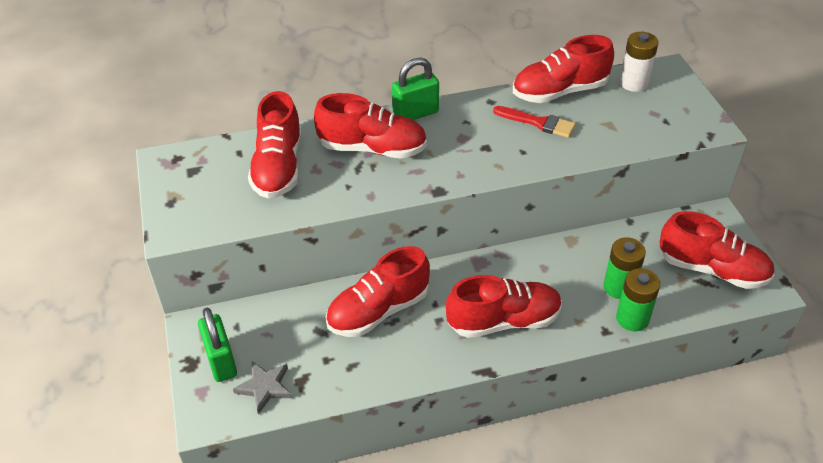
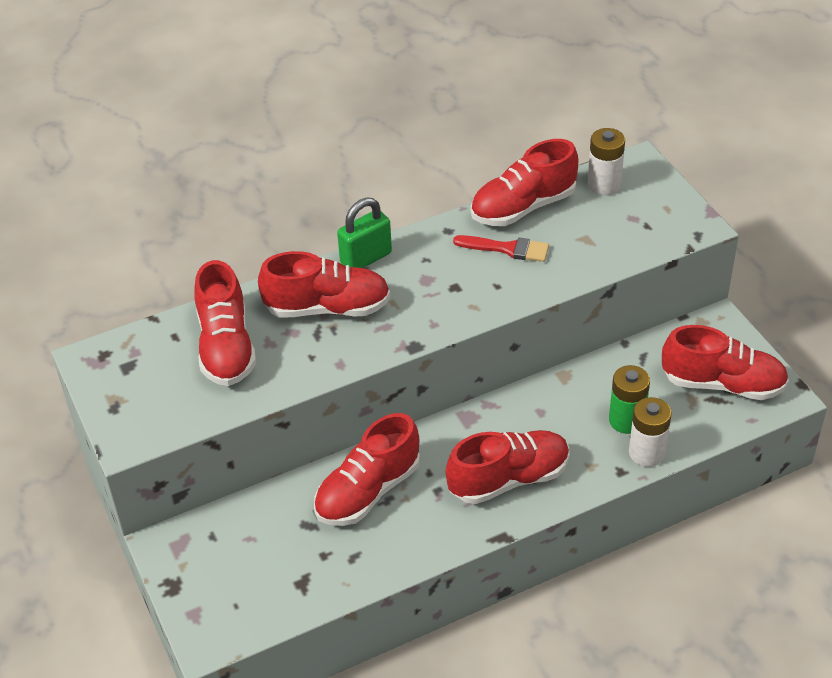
camera: 10 degrees left, 0 degrees up
green padlock [198,308,237,382] -> none
grey star [233,361,292,414] -> none
green battery [616,268,660,331] -> white battery [629,397,672,467]

